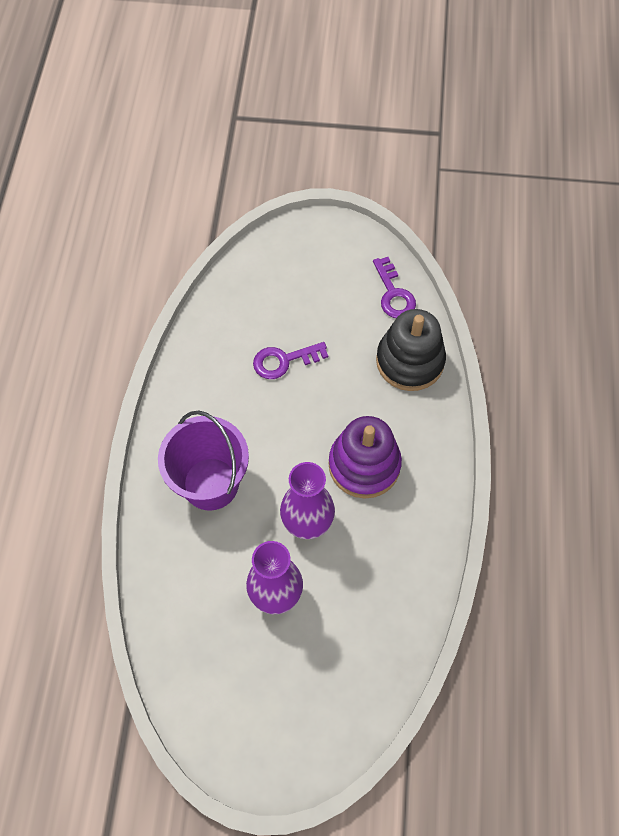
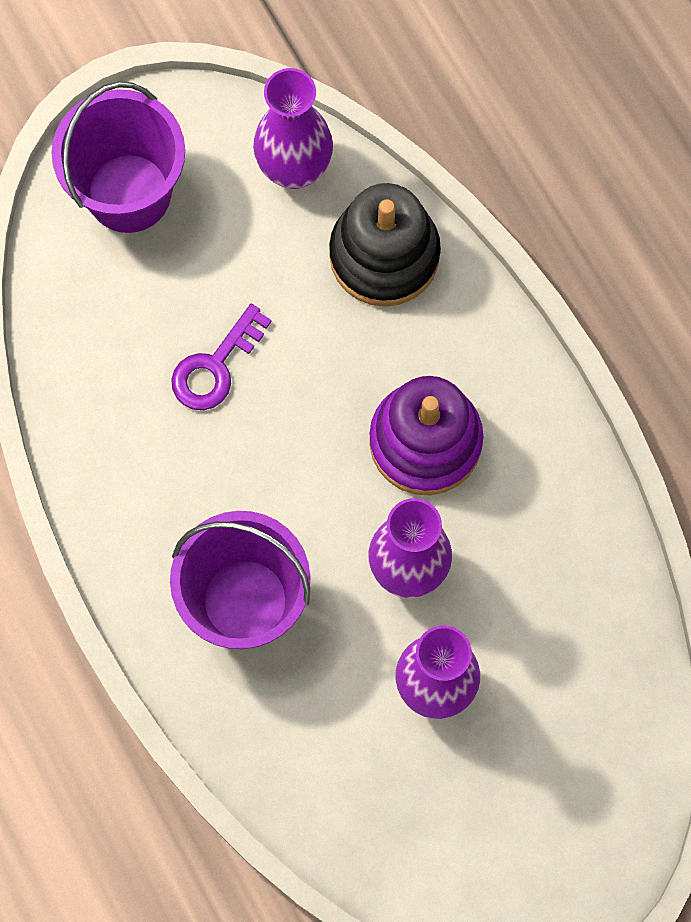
camera: 35 degrees left, 10 degrees up
purple key [373,257,416,318] -> purple vase [253,68,333,189]
none -> purple bucket [51,82,185,233]

